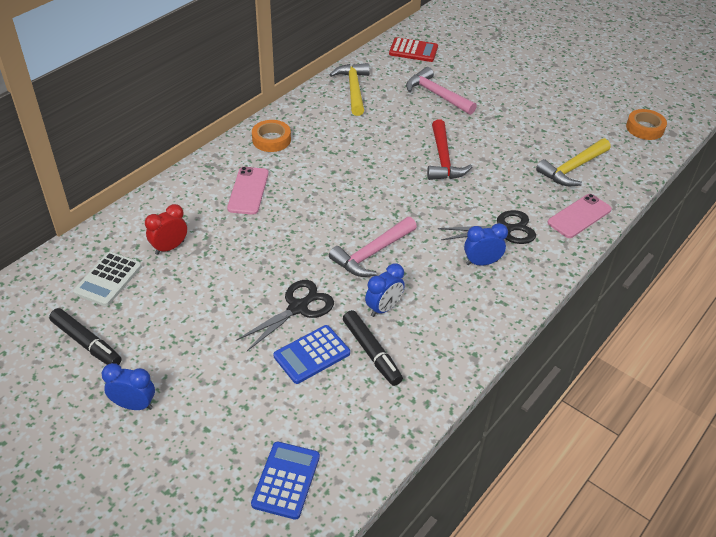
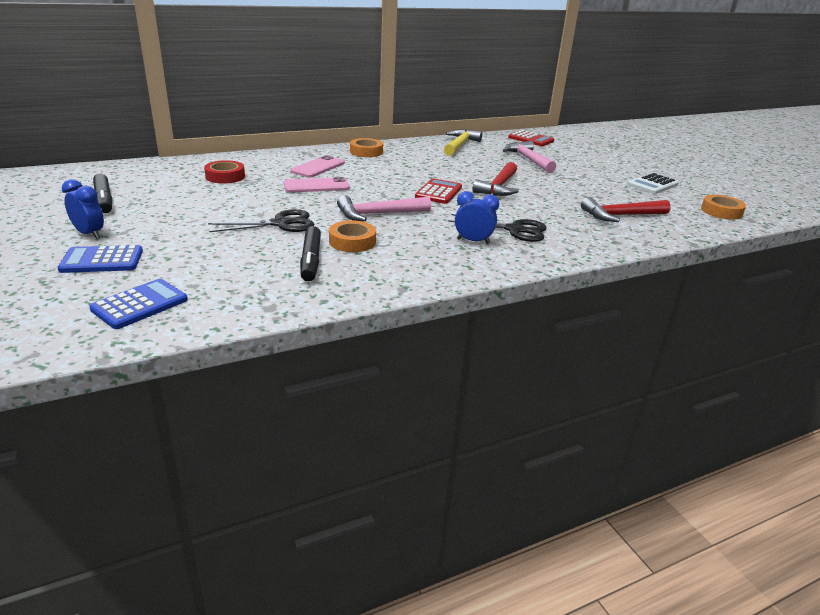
camera: 25 degrees right, 15 degrees down
white calculator [73,252,142,306] -> white calculator moved to [628,173,679,194]
red clock [145,204,187,255] -> red tape [204,160,245,184]
blue calculator [273,325,350,384] -> blue calculator moved to [57,245,143,273]
blue clock [365,263,405,317] -> orange tape [329,220,376,252]
yellow hammer [536,138,610,186] -> red hammer [581,197,671,222]
pink phone [547,194,612,238] -> pink phone moved to [284,177,350,193]
none -> red calculator [415,178,462,204]

